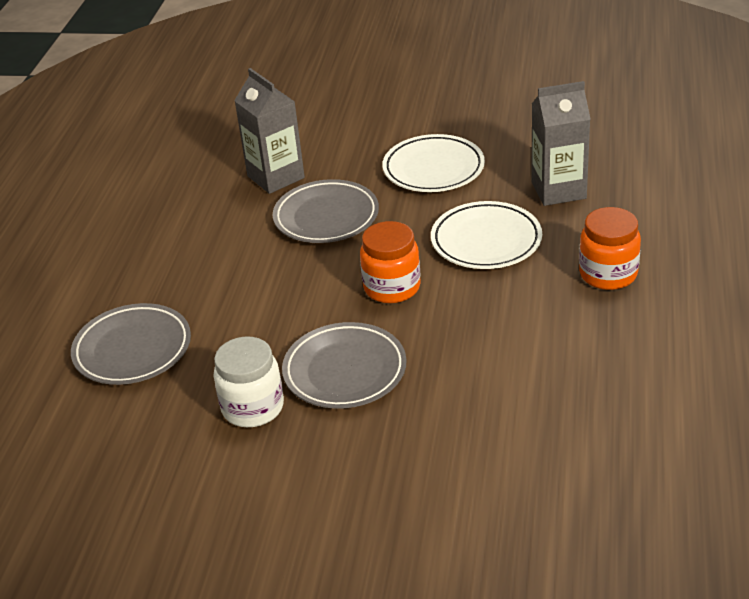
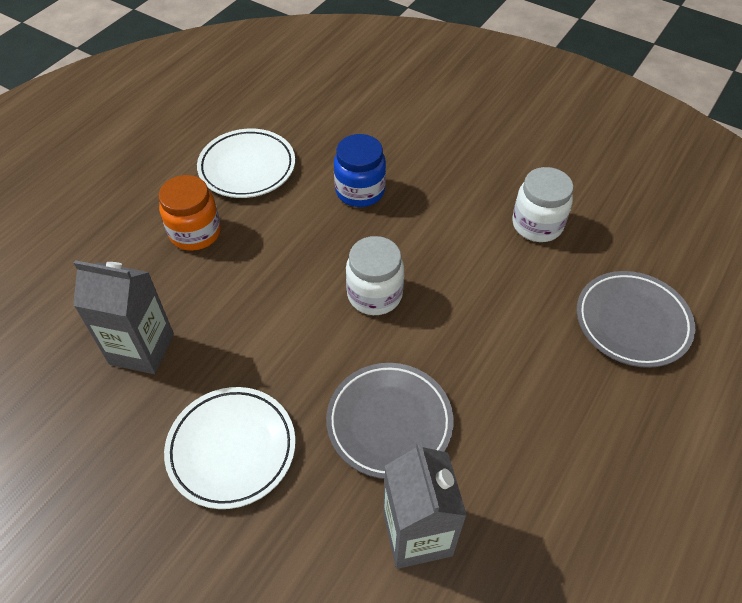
camera: 160 degrees left, 15 degrees up
grey plate [282,322,406,409] -> none
orange jar [360,221,421,303] -> white jar [346,236,404,315]
white plate [431,201,542,269] -> white plate moved to [197,129,295,198]
none -> blue jar [334,134,386,207]

